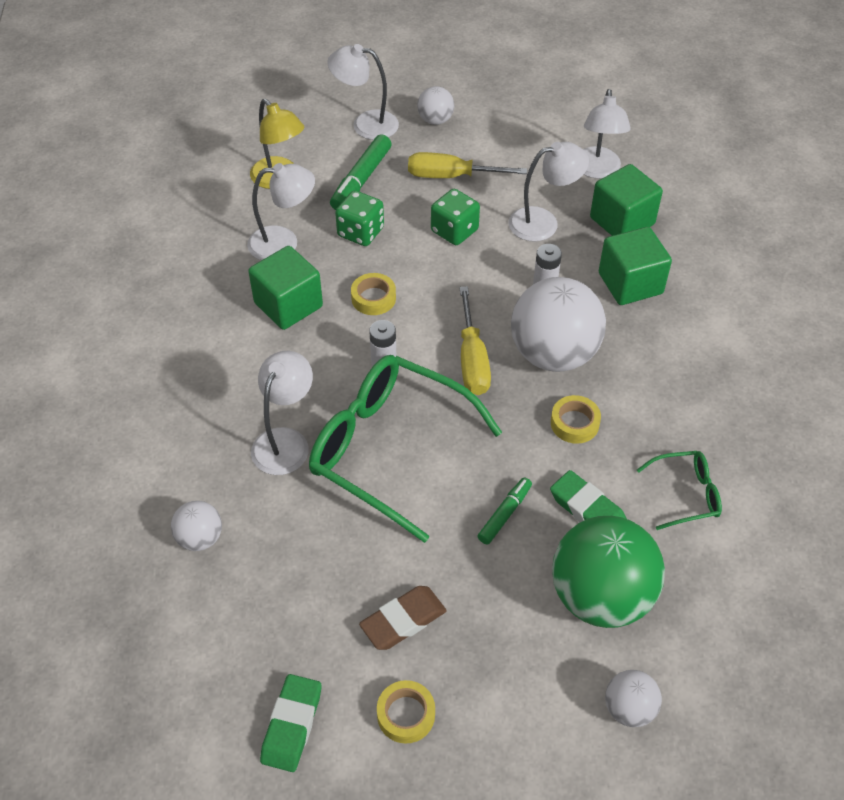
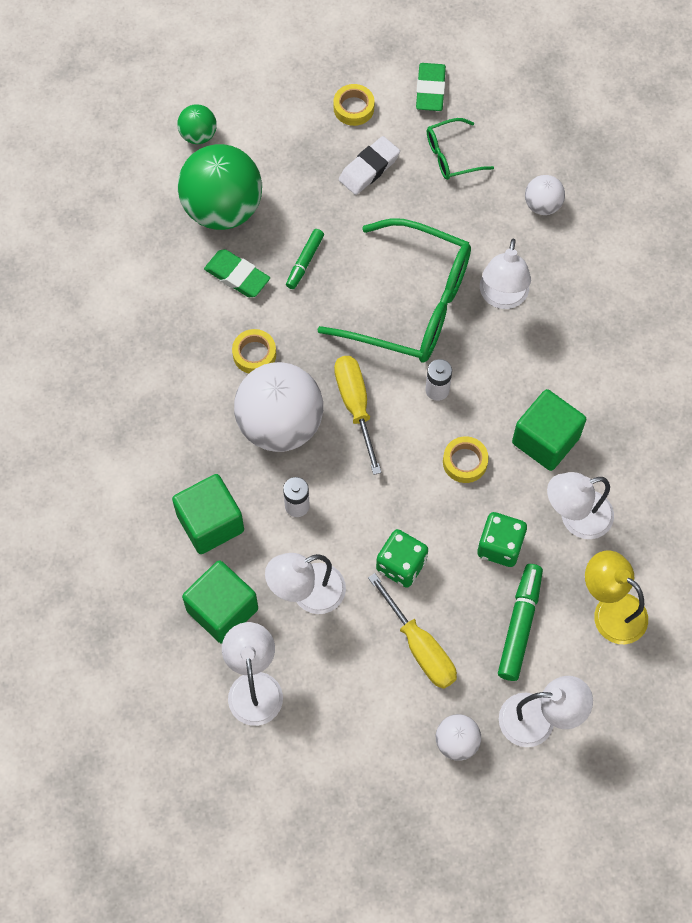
camera: 170 degrees right, 15 degrees up
brown eraser [359,586,447,650] -> white eraser [339,136,400,195]
yellow screwdriver [408,152,527,178] -> yellow screwdriver turned 60 degrees clockwise [368,573,457,689]
white ball [605,670,662,727] -> green ball [177,104,217,144]
green glasses [637,451,722,530] -> green glasses moved to [427,118,494,180]

